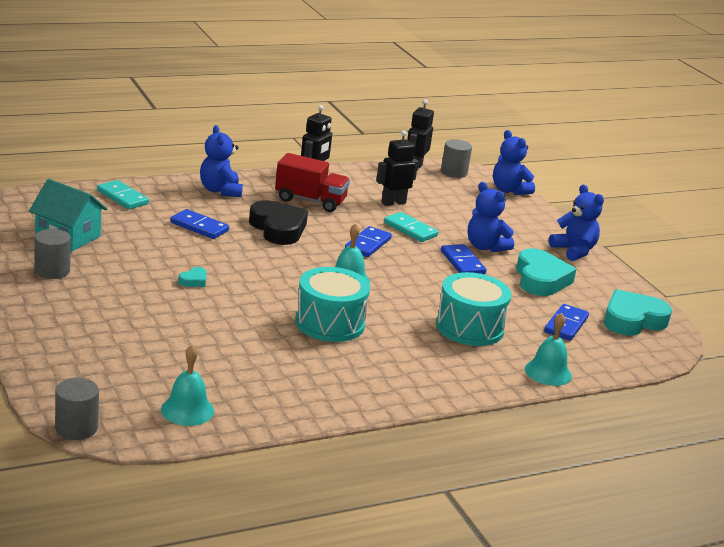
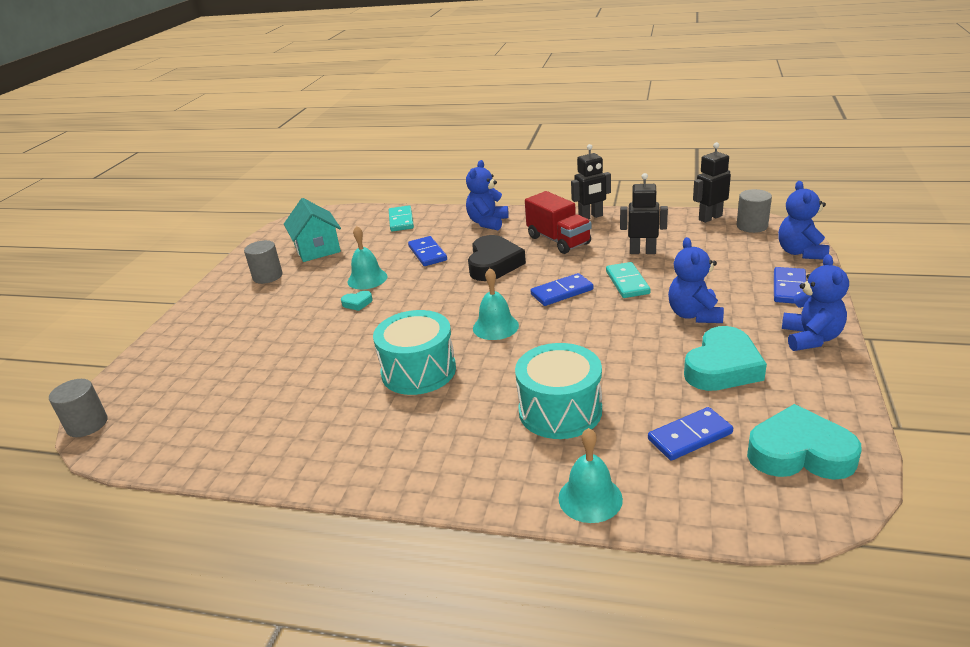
camera: 45 degrees right, 5 degrees up
turquoise bell [161,345,214,426] -> turquoise bell moved to [347,226,387,290]
blue domino [441,244,486,274] -> blue domino moved to [774,267,806,304]

